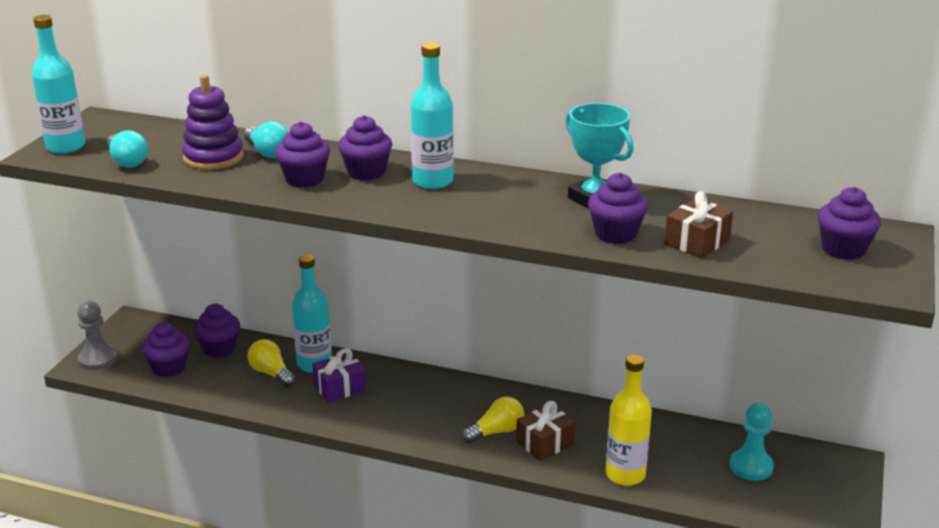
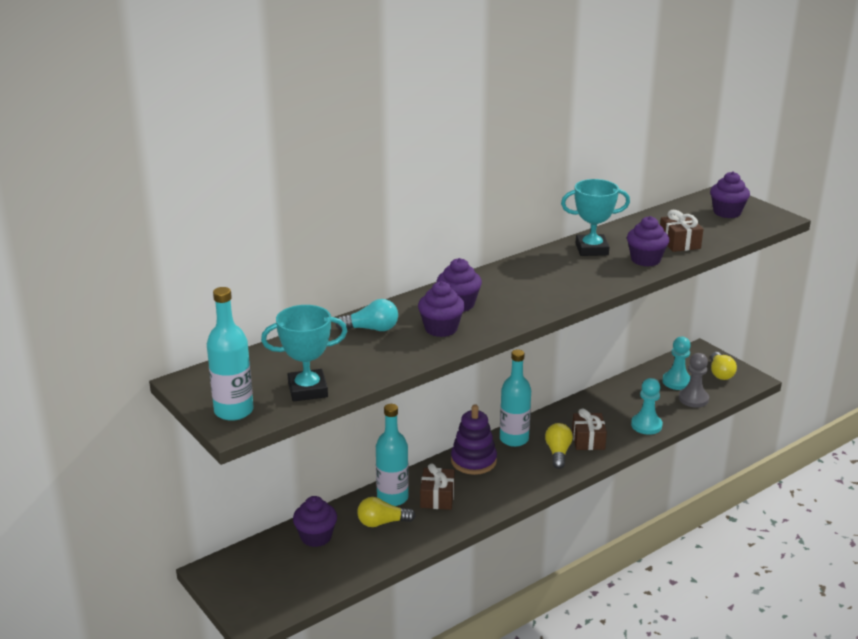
camera: 55 degrees left, 0 degrees up
grey pawn [77,301,117,370] -> grey pawn moved to [679,353,709,408]
turquoise light bulb [107,130,148,168] -> turquoise trophy [261,305,347,401]
purple cupcake [142,322,190,377] -> none
purple stacking toy [182,75,244,170] -> purple stacking toy moved to [451,405,497,475]
purple gift [312,348,366,403] -> brown gift [420,463,455,510]
turquoise bottle [411,43,454,189] -> turquoise bottle moved to [500,350,531,447]
yellow bottle [605,354,652,486] -> turquoise pawn [631,378,663,435]
none -> yellow light bulb [711,352,737,380]

